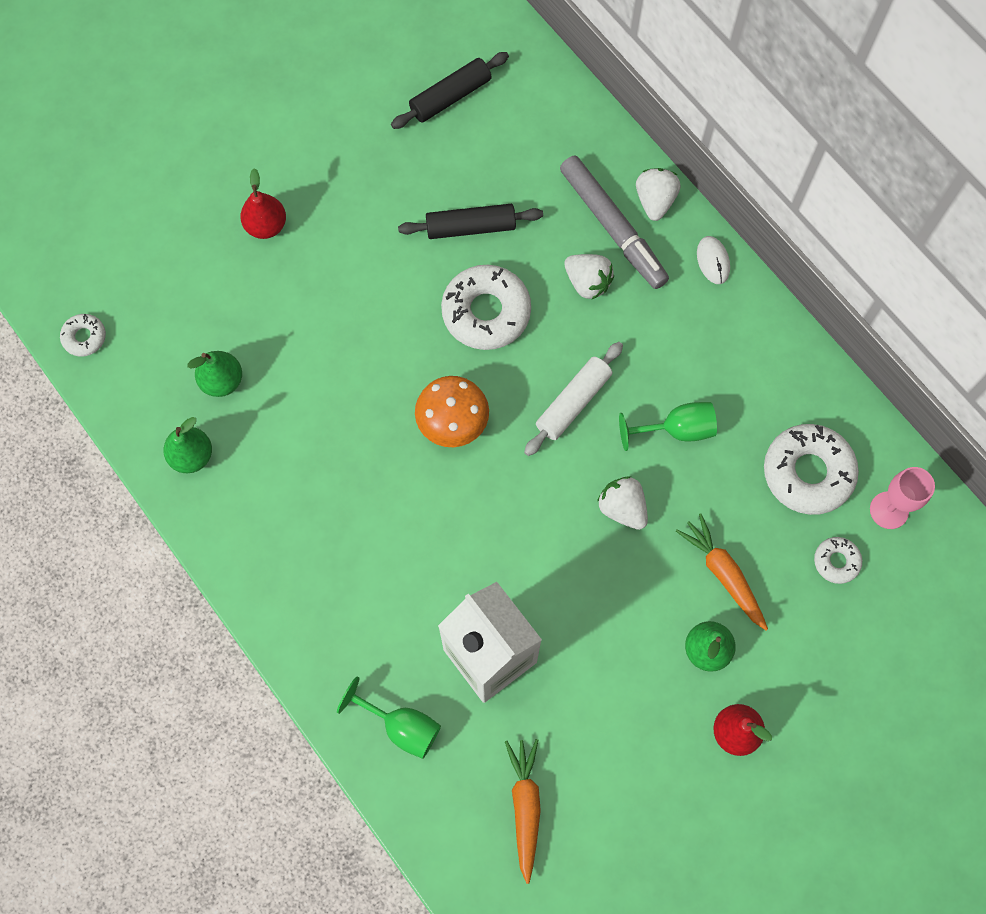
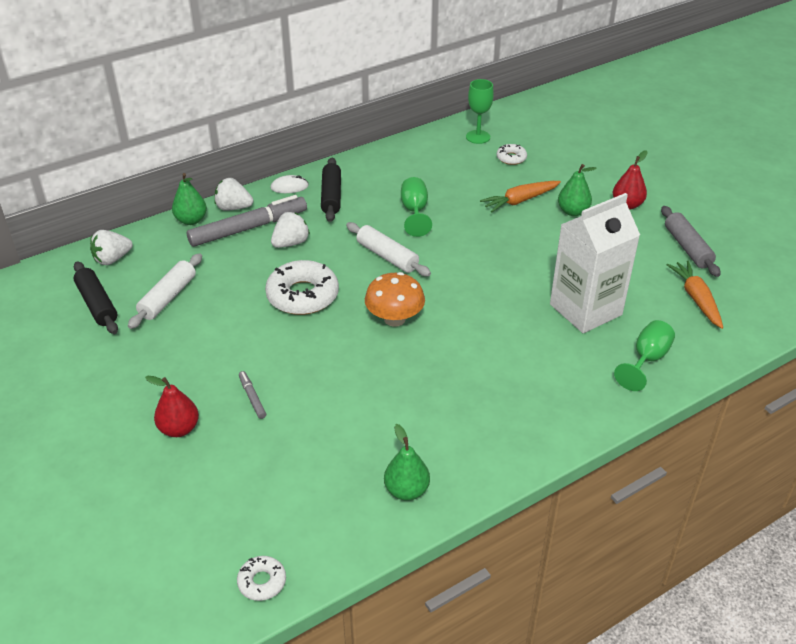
camera: 85 degrees left, 30 degrees down
green pear [187,351,242,397] -> green pear moved to [172,173,207,225]
black rolling pin [398,204,543,239] -> black rolling pin moved to [321,158,341,222]
orange carrot [505,739,541,884] -> orange carrot turned 75 degrees clockwise [667,260,723,329]
white strawberry [597,477,648,530] -> white strawberry moved to [90,230,133,265]
white donut [764,424,859,515] -> none
pink goblet [870,467,935,529] -> green goblet [466,79,494,144]
none -> white rolling pin [128,253,202,329]
none -> grey marker [239,371,266,419]
none -> grey rolling pin [661,206,721,277]

